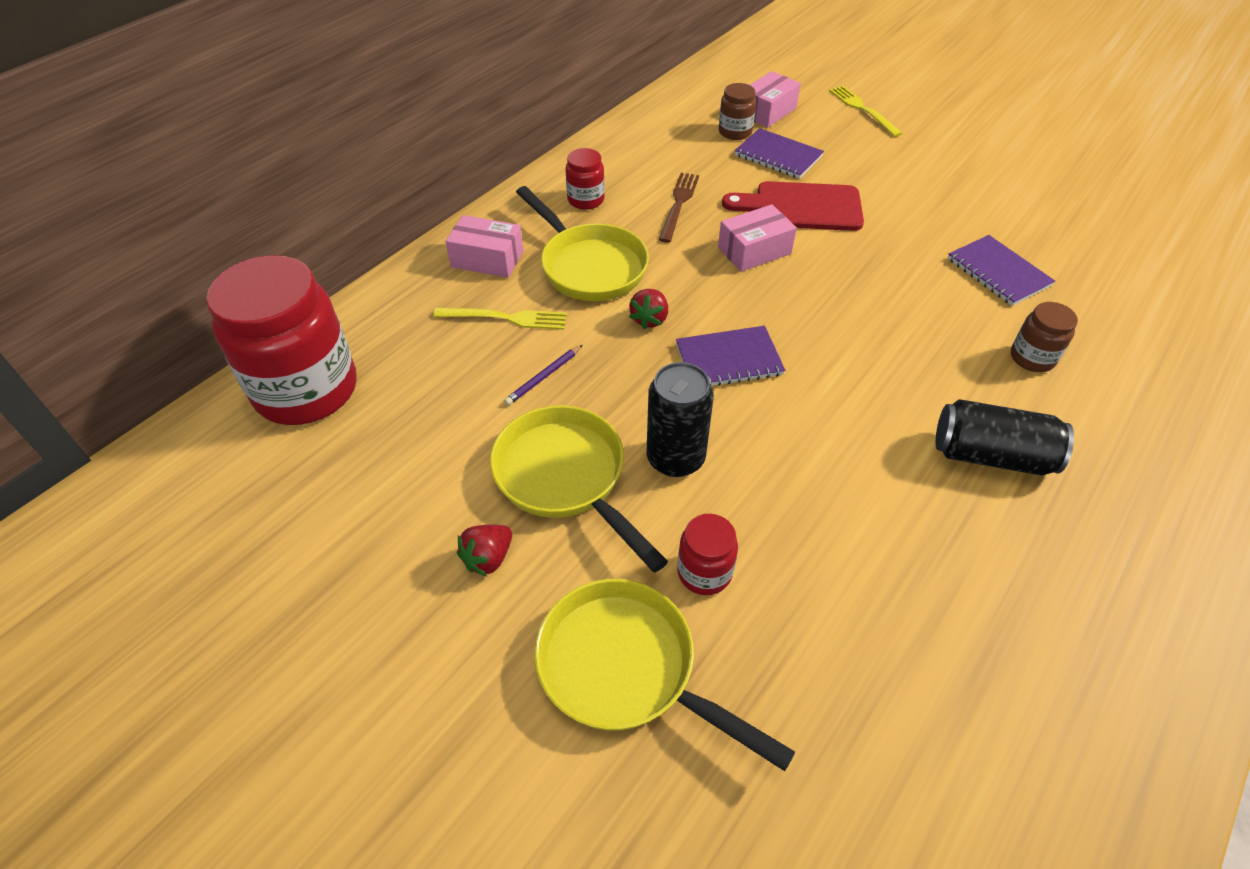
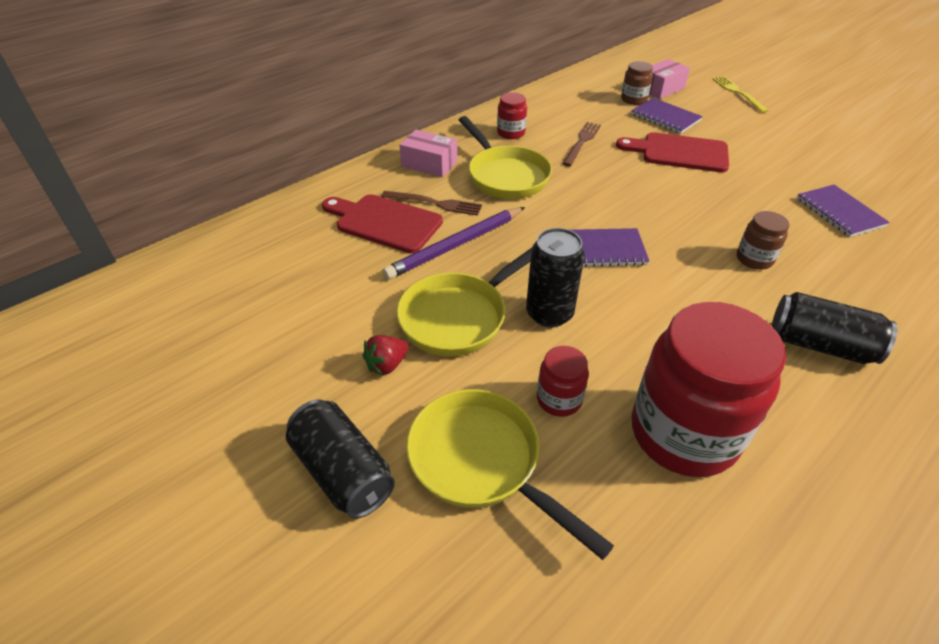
camera: 10 degrees right, 5 degrees down
red jar [206,255,357,425] -> red jar moved to [632,302,786,477]
yellow fork [433,308,567,330] -> brown fork [381,191,482,216]
yellow pan [490,405,668,573] -> yellow pan turned 105 degrees counterclockwise [396,248,532,356]
purple pencil [504,345,582,405] -> purple pencil [383,207,525,280], size x2.09
red strawberry [629,289,668,330] -> none
pink box [718,204,797,272] -> none
brown jar [1011,302,1078,372] -> brown jar moved to [737,211,789,270]
none -> black can [286,399,395,519]
none -> red cutting board [322,194,443,253]

